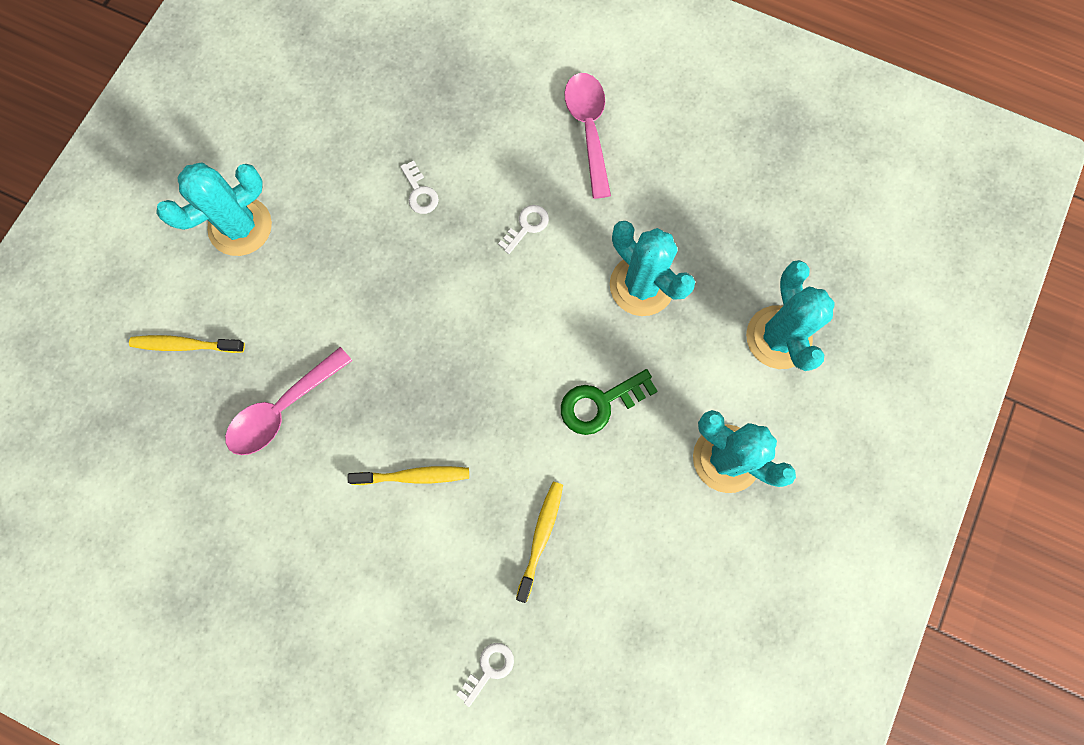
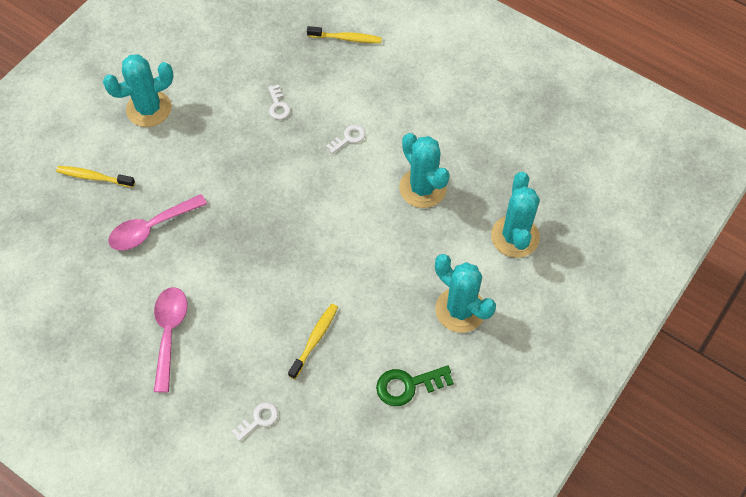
camera: 10 degrees right, 15 degrees down
yellow toothbrush [348,466,469,485] -> yellow toothbrush moved to [307,26,382,43]
green key [561,369,658,435] -> green key moved to [376,365,454,406]
pink spoon [564,73,611,199] -> pink spoon moved to [154,287,187,393]

